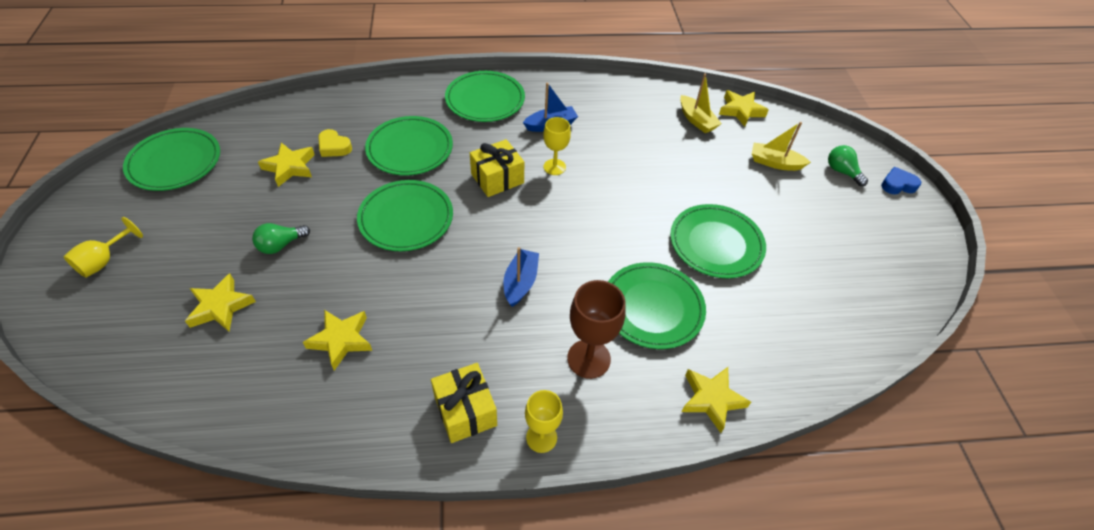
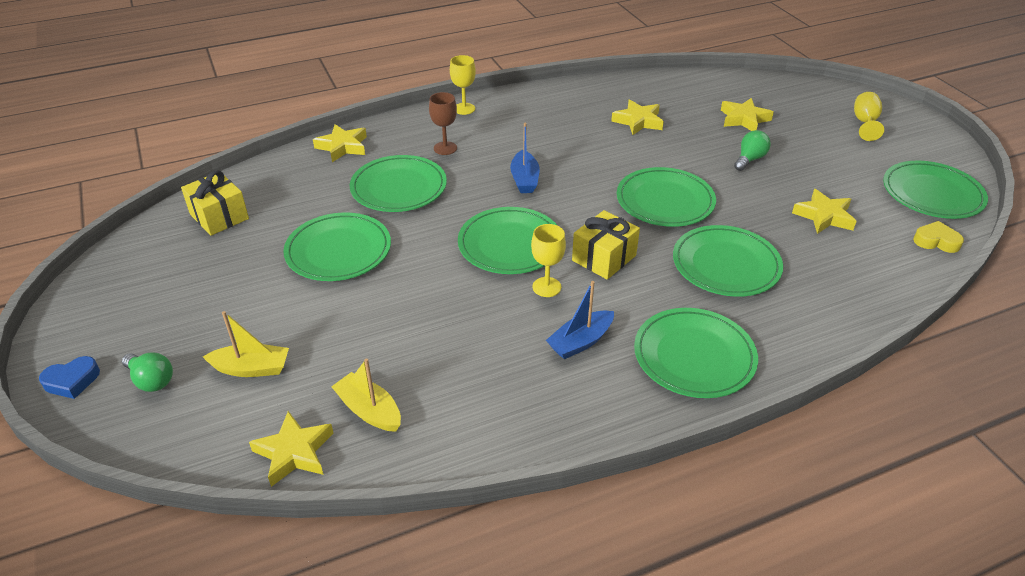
camera: 165 degrees right, 10 degrees down
yellow heart [318,129,352,157] -> yellow heart moved to [913,221,964,253]
yellow gift [431,363,497,443] -> yellow gift moved to [181,170,249,236]
brown goblet [567,280,626,379] -> brown goblet [429,92,457,155], size x0.65
none -> green plate [458,207,558,274]

